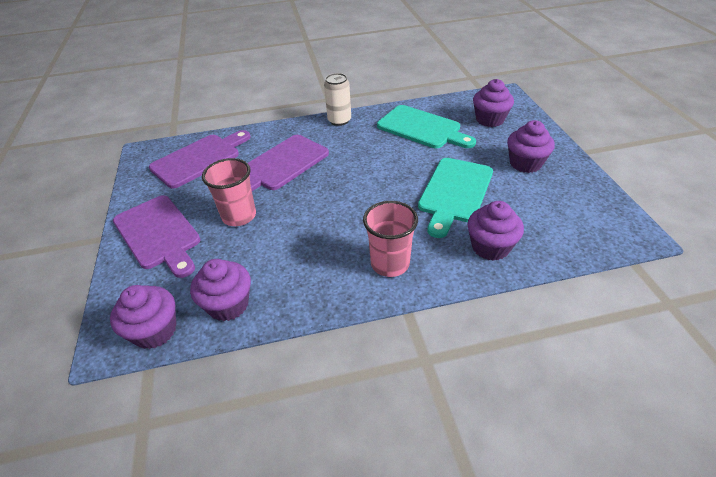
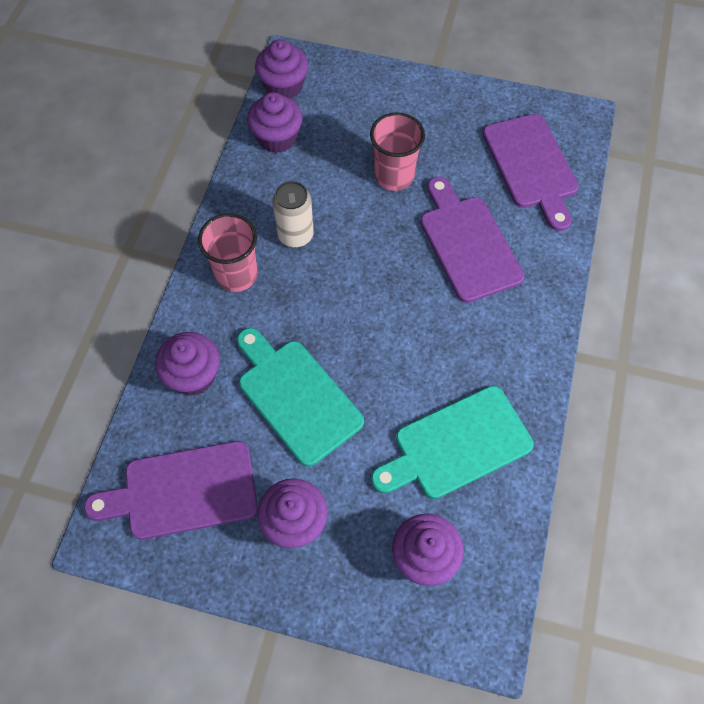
camera: 115 degrees right, 20 degrees up
purple cutting board [113,195,201,278] -> purple cutting board moved to [84,441,258,539]
white can [324,73,351,126] -> white can moved to [273,181,314,247]

